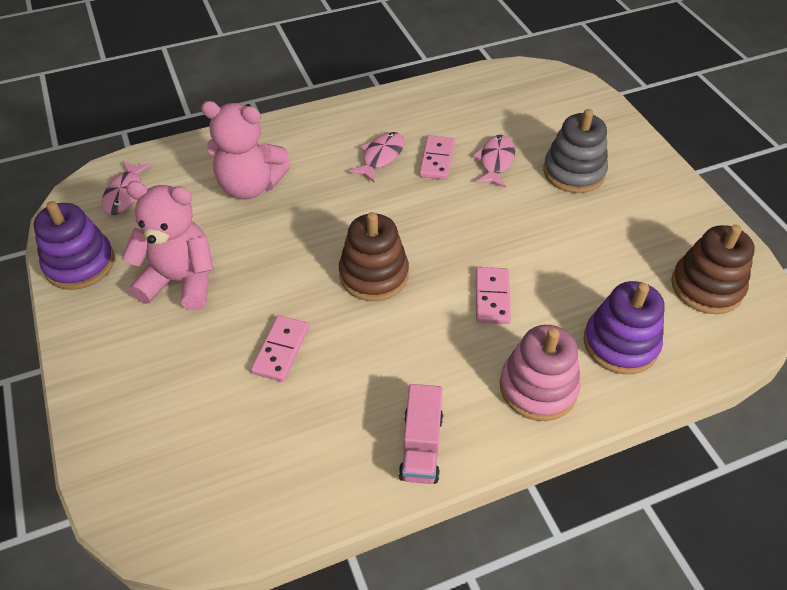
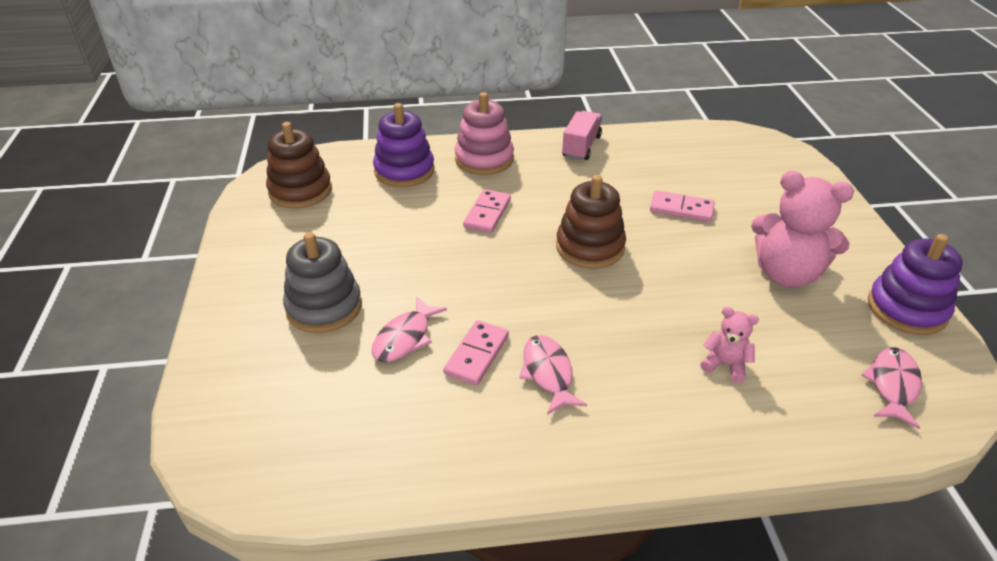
camera: 165 degrees left, 10 degrees down
pink teddy bear [201,101,291,200] -> pink teddy bear [700,307,759,383], size x0.49
pink domino [251,315,309,382] -> pink domino turned 75 degrees clockwise [650,191,715,222]
pink fish [348,132,404,182] -> pink fish turned 120 degrees clockwise [519,335,587,415]

